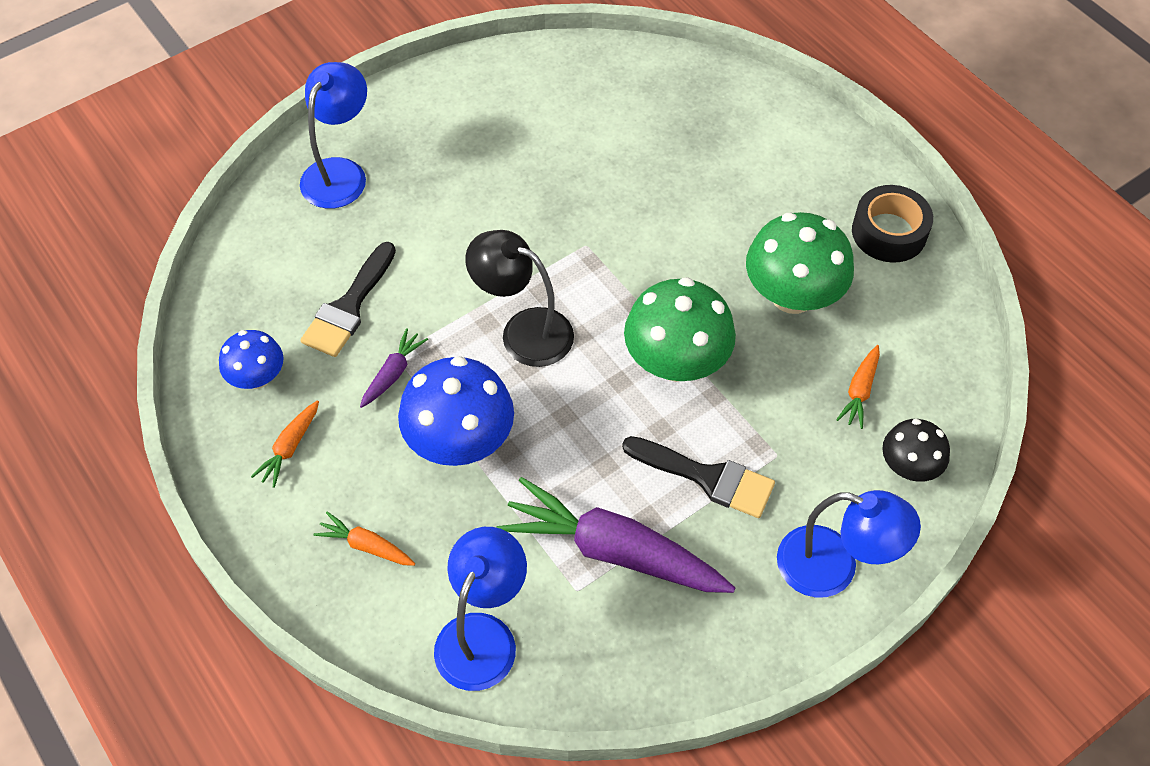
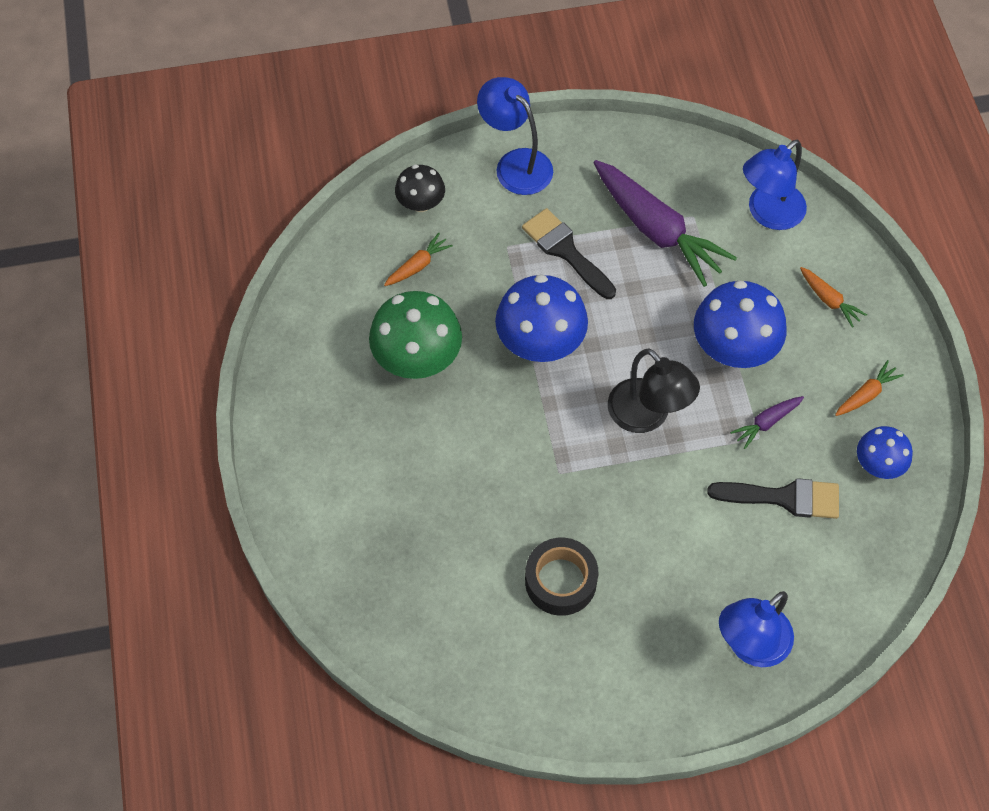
camera: 155 degrees left, 5 degrees up
black brush [300,242,396,357] -> black brush turned 45 degrees clockwise [707,478,839,519]
green mushroom [624,277,736,382] -> blue mushroom [495,274,588,362]
black tape [852,185,933,263] -> black tape moved to [525,538,598,616]

